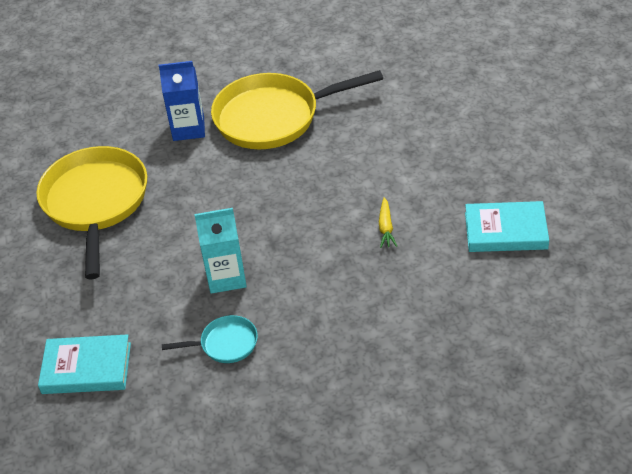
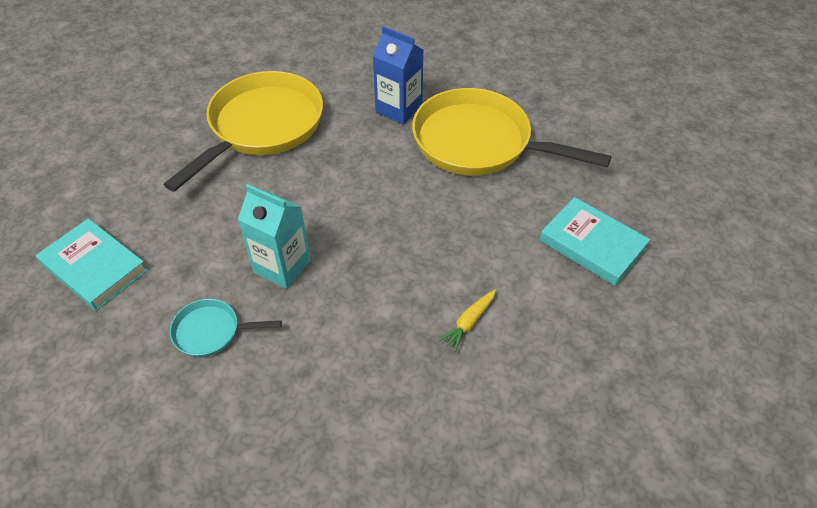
camera: 35 degrees right, 5 degrees up
turquoise pan [162,315,258,363] -> turquoise pan turned 150 degrees clockwise [170,299,282,357]
turquoise book [465,201,549,252] -> turquoise book moved to [540,197,650,286]

